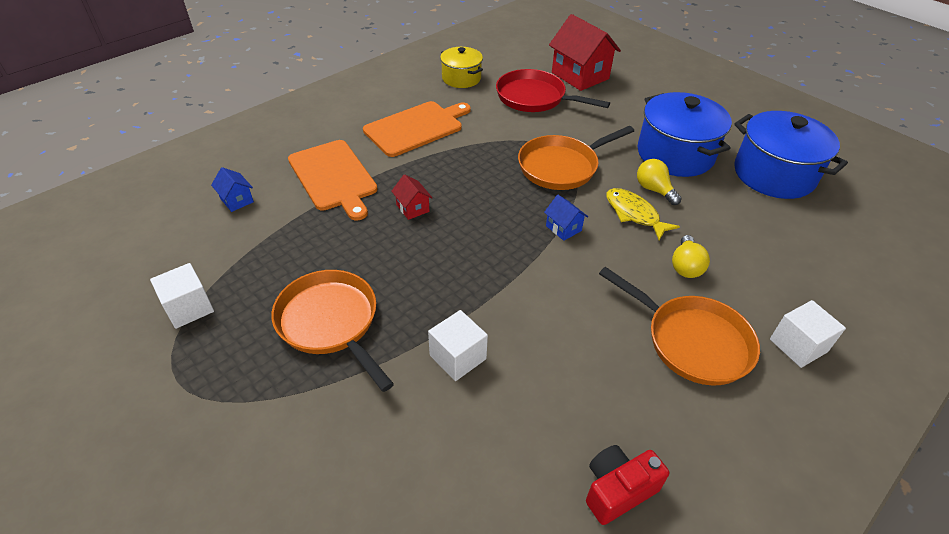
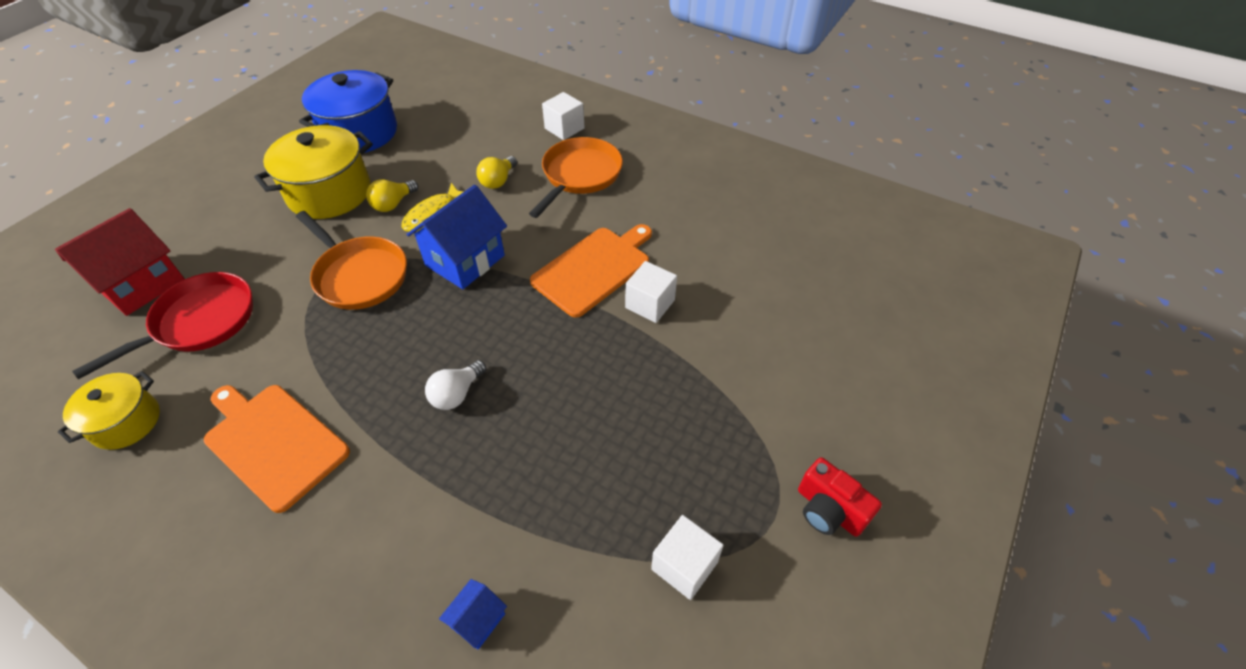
camera: 105 degrees left, 5 degrees up
orange pan [271,270,394,392] -> none
orange cutting board [288,140,378,221] -> orange cutting board moved to [530,224,652,318]
red house [391,174,433,220] -> white light bulb [425,360,486,410]
red pan [496,69,610,112] -> red pan turned 150 degrees counterclockwise [72,272,253,379]
blue house [544,195,588,241] -> blue house [406,185,507,289], size x2.13
red camera [586,445,669,525] -> red camera moved to [798,457,882,537]
blue pot [637,92,732,177] -> yellow pot [254,125,373,219]
yellow light bulb [672,235,710,278] -> yellow light bulb turned 120 degrees clockwise [476,156,517,189]

